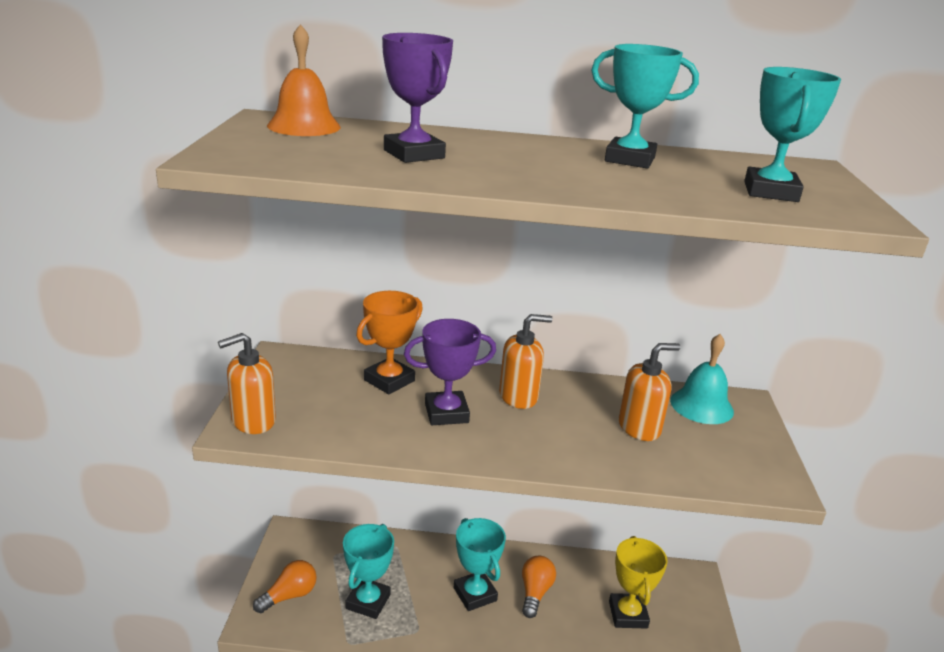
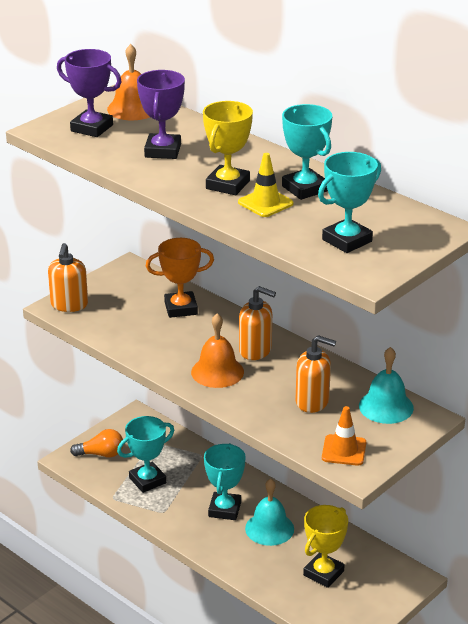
camera: 40 degrees right, 5 degrees up
orange soap dispenser [218,333,276,434] -> orange soap dispenser turned 90 degrees counterclockwise [48,243,88,312]
purple trophy [404,319,496,425] -> purple trophy moved to [57,49,122,137]
orange light bulb [522,555,556,618] -> turquoise bell [245,479,294,546]
none -> orange bell [191,313,244,388]
none -> yellow trophy [203,101,253,195]
none -> yellow traffic cone [238,153,294,217]
none -> orange traffic cone [322,406,366,466]

